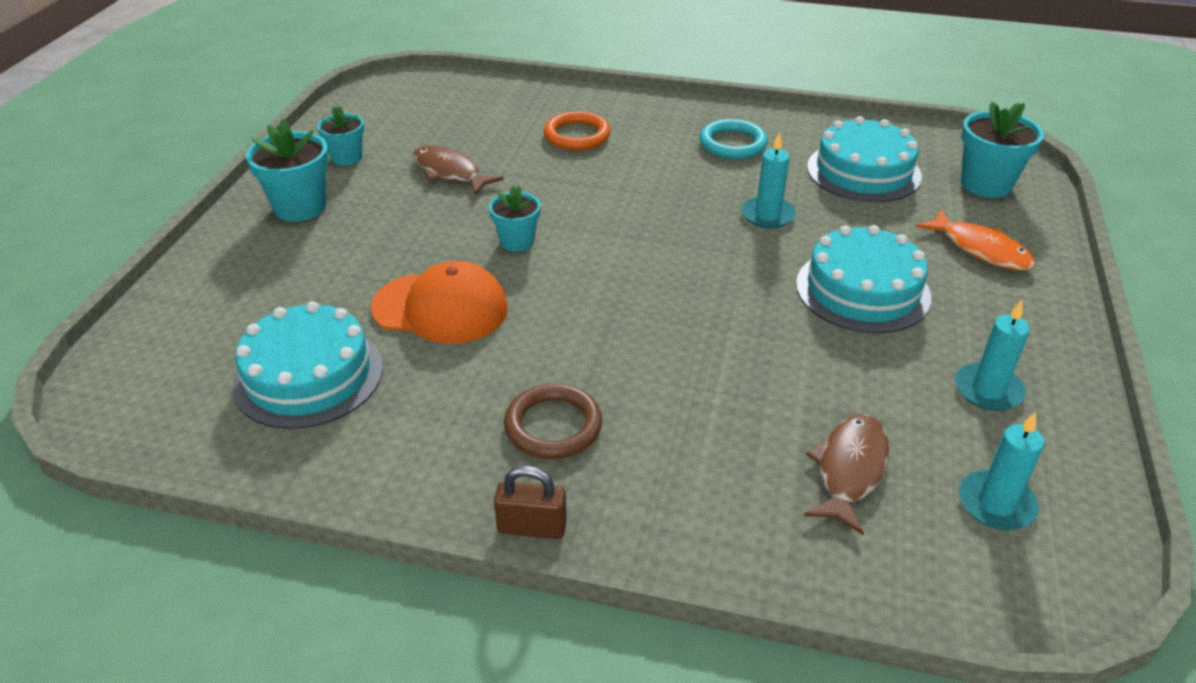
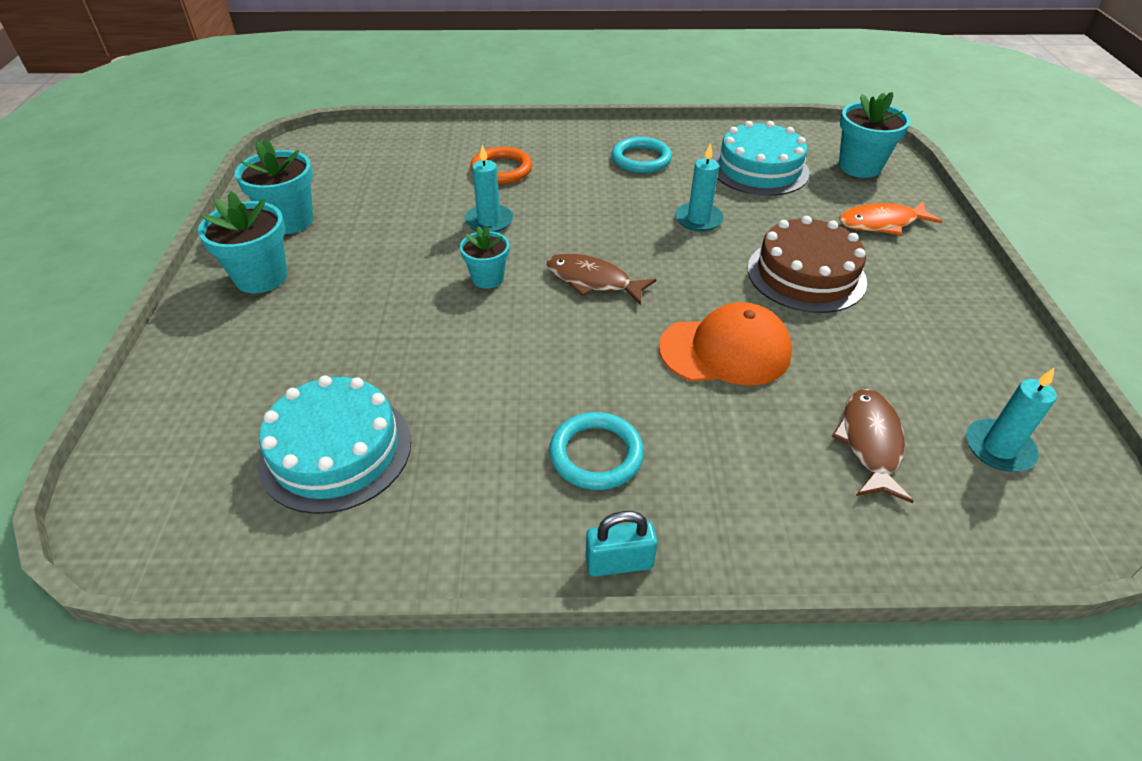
camera: 15 degrees left, 5 degrees up
turquoise flower pot [317,106,364,166] -> turquoise flower pot [235,139,314,234], size x1.59
orange cap [371,261,508,344] -> orange cap moved to [659,302,792,386]
brown fish [413,145,504,195] -> brown fish moved to [546,253,656,305]
brown padlock [494,466,567,539] -> turquoise padlock [585,511,658,577]
brown ring [504,384,602,459] -> turquoise ring [549,412,644,490]
turquoise cake [796,225,931,333] -> brown cake [748,216,867,313]
orange fish [916,209,1036,270] -> orange fish turned 135 degrees clockwise [839,201,943,235]
turquoise candle [955,300,1030,411] -> turquoise candle moved to [465,145,513,232]

